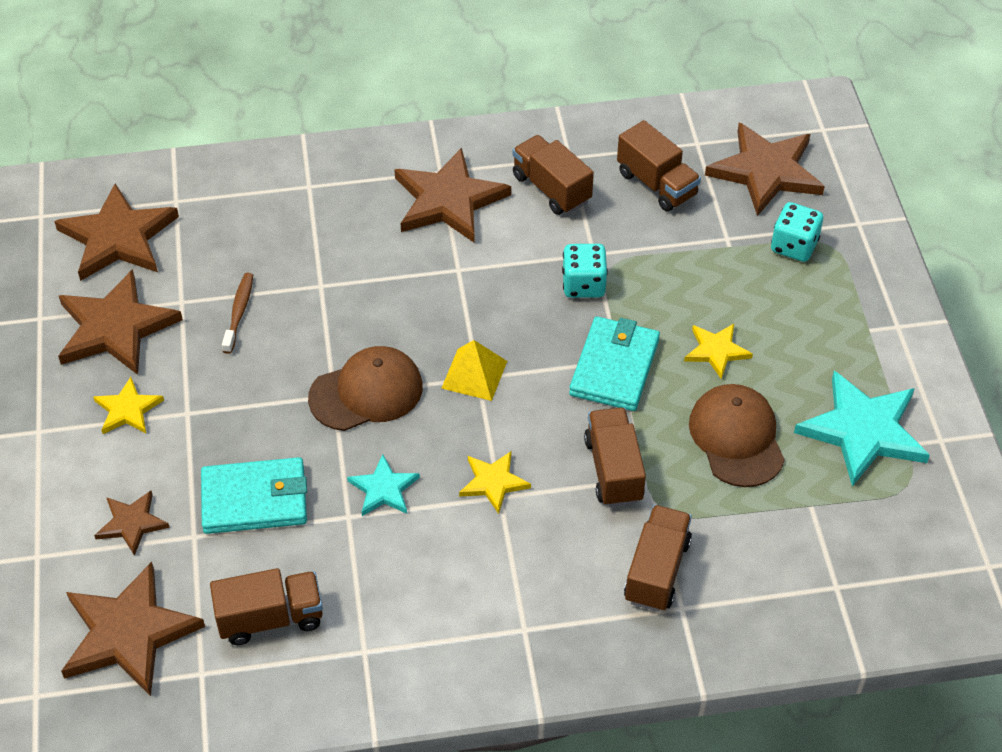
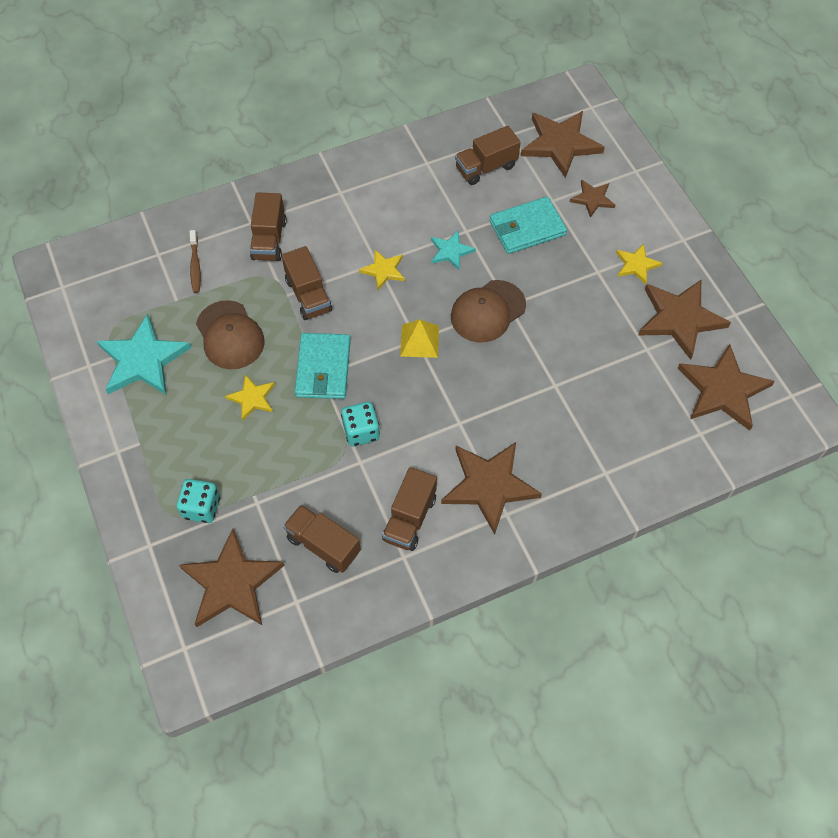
camera: 165 degrees right, 10 degrees up
brown toothbrush [222,273,253,354] -> brown toothbrush moved to [190,230,201,293]
brown truck [512,135,594,215] -> brown truck turned 75 degrees clockwise [382,467,437,551]

